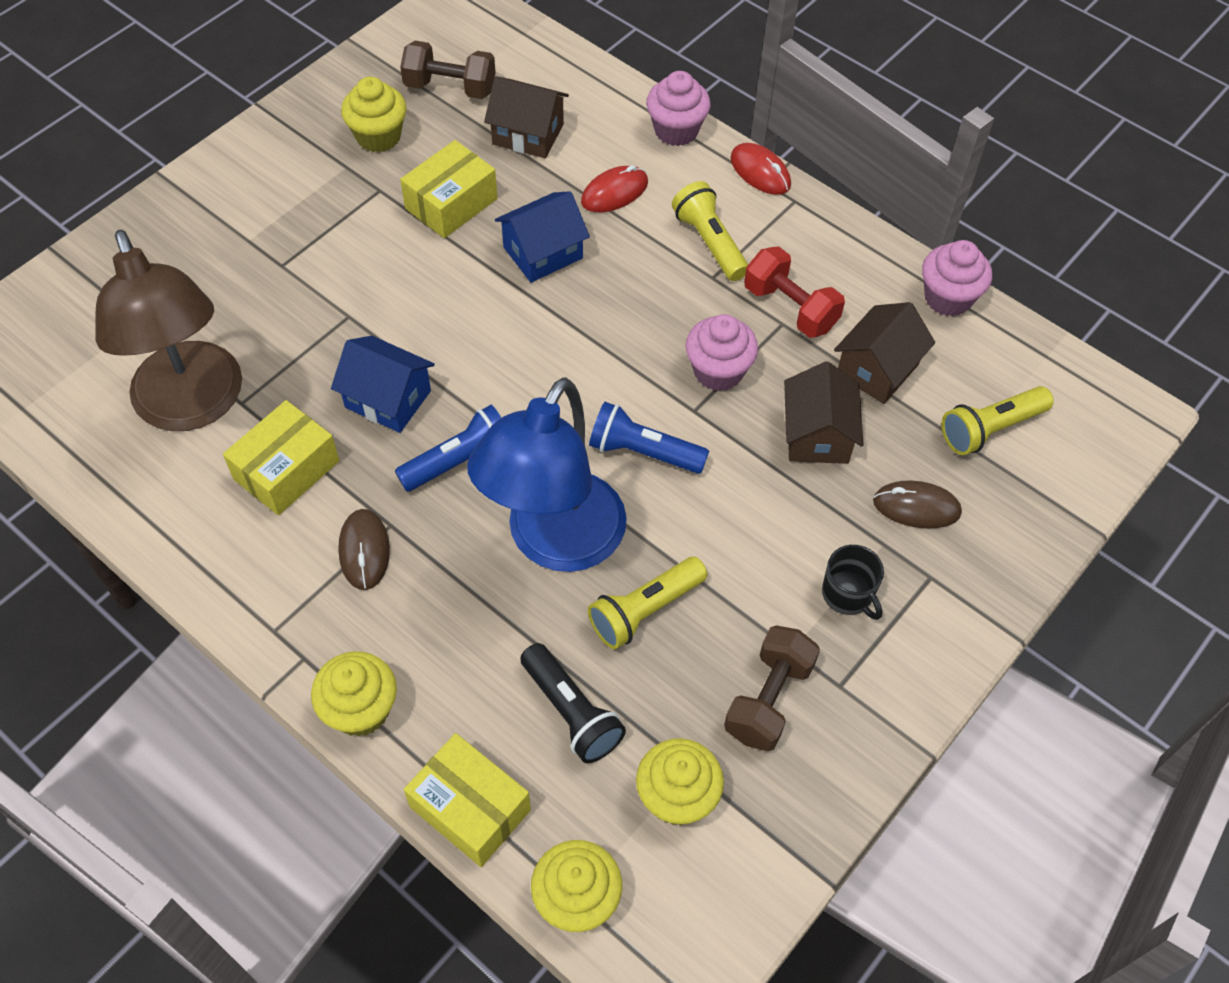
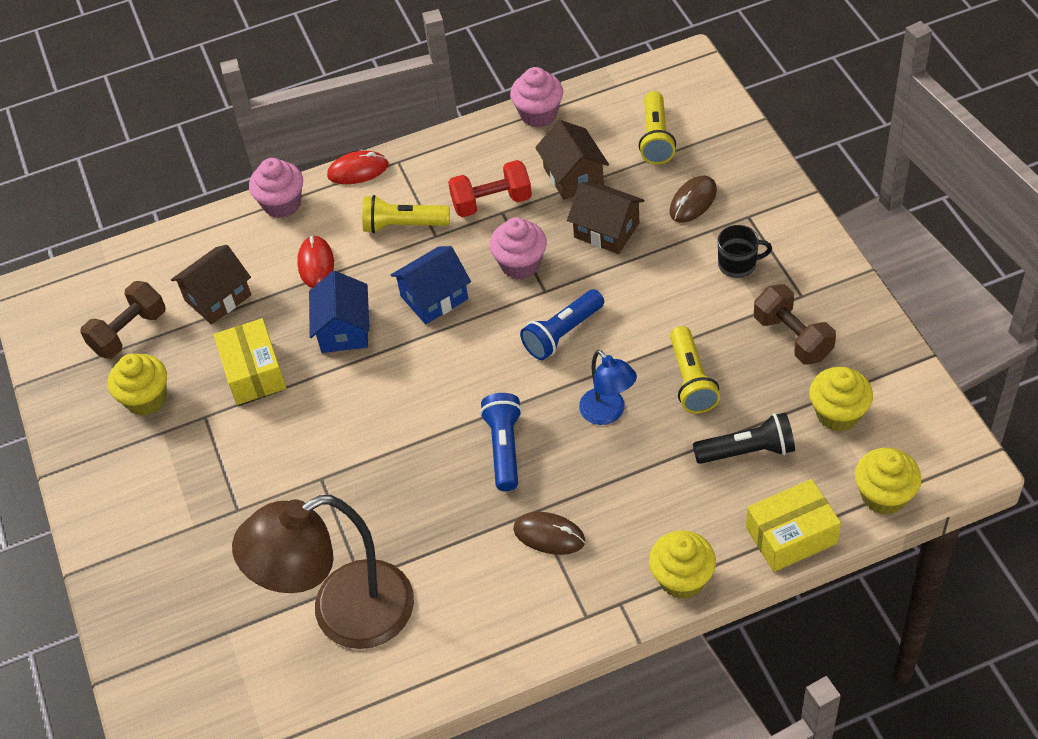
camera: 55 degrees left, 5 degrees down
brown lamp [95,230,242,431] -> brown lamp turned 150 degrees clockwise [232,495,414,649]
yellow box [223,400,339,515] -> none
blue house [331,336,435,433] -> blue house moved to [391,246,471,324]
blue lamp [467,377,627,572] -> blue lamp [579,350,637,425], size x0.49

